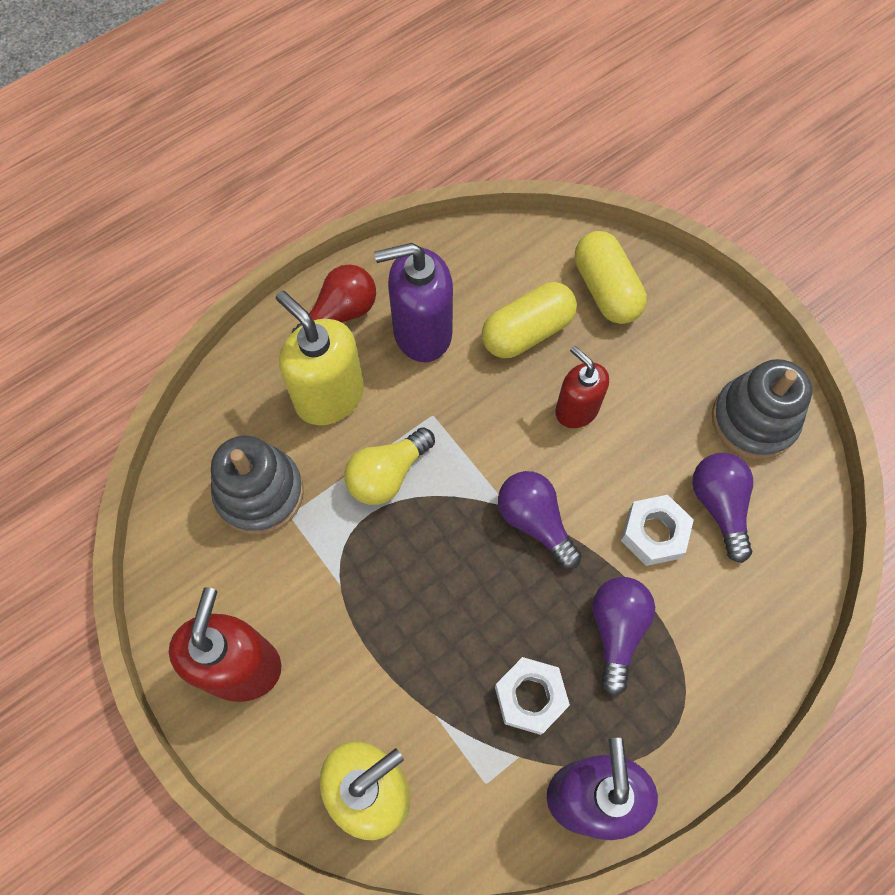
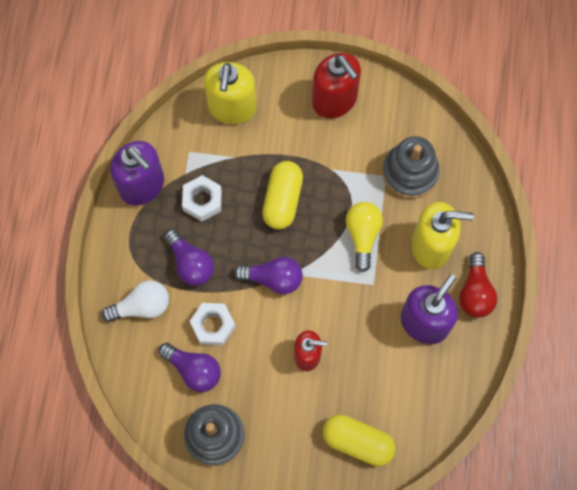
camera: 135 degrees right, 5 degrees up
yellow capsule [482,282,577,358] -> yellow capsule moved to [262,161,303,230]
none -> white light bulb [102,280,169,322]

